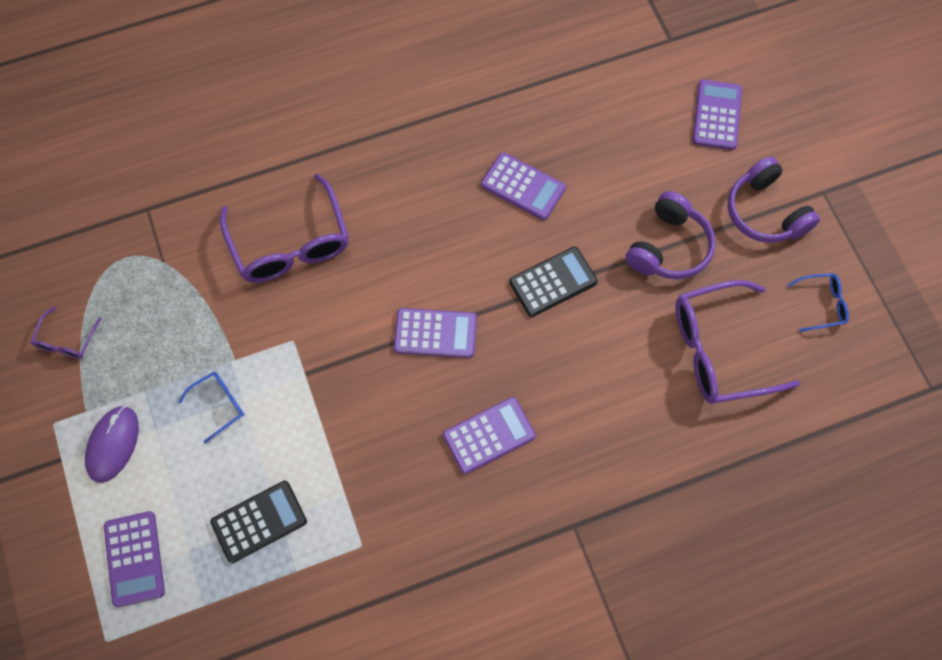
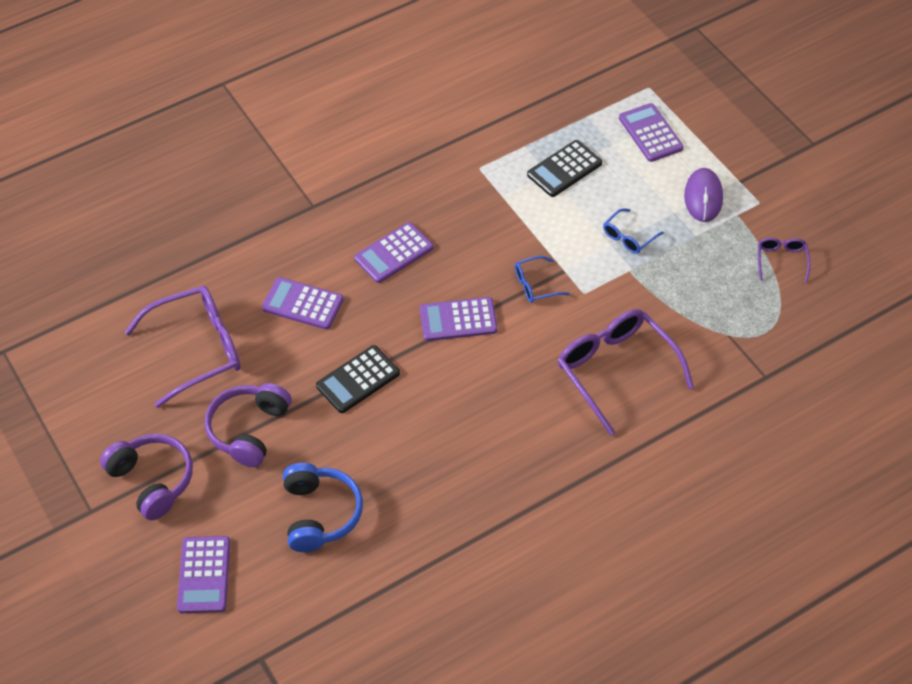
camera: 170 degrees right, 15 degrees down
purple calculator [481,152,566,220] -> purple calculator moved to [262,277,344,330]
blue glasses [787,273,849,332] -> blue glasses moved to [515,256,570,303]
none -> blue headphones [283,463,363,552]

